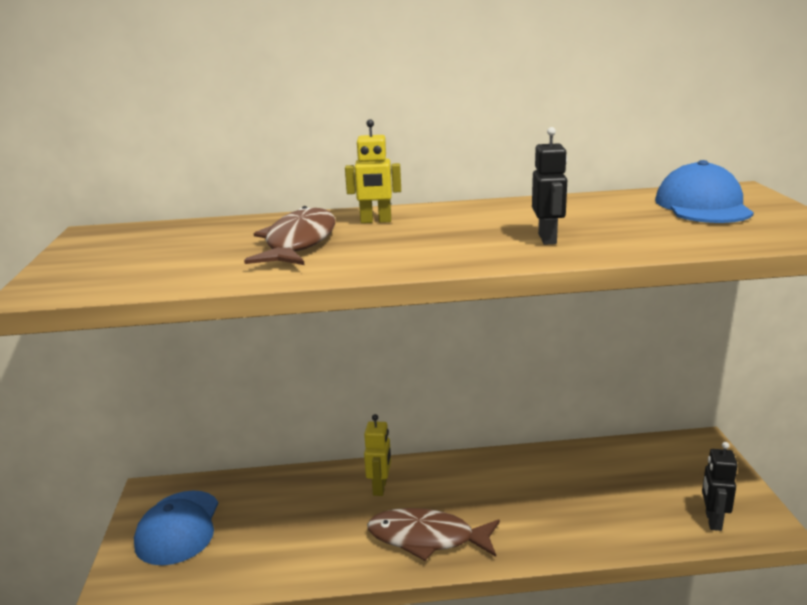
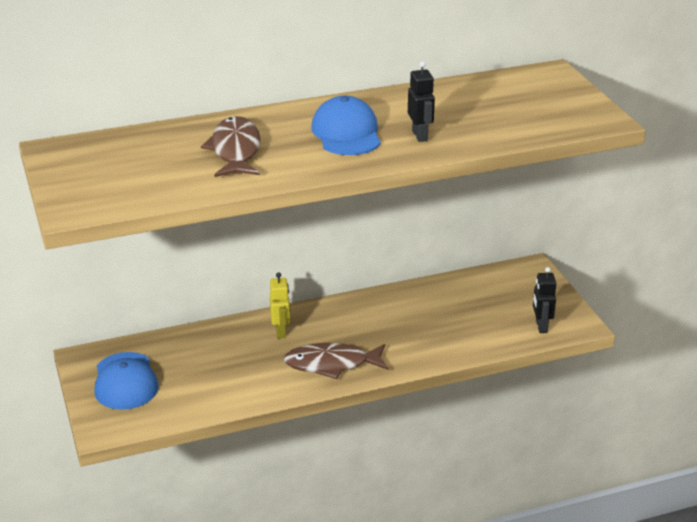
camera: 15 degrees left, 10 degrees up
yellow robot [345,119,401,223] -> none
blue cap [655,160,754,223] -> blue cap moved to [311,96,381,155]

